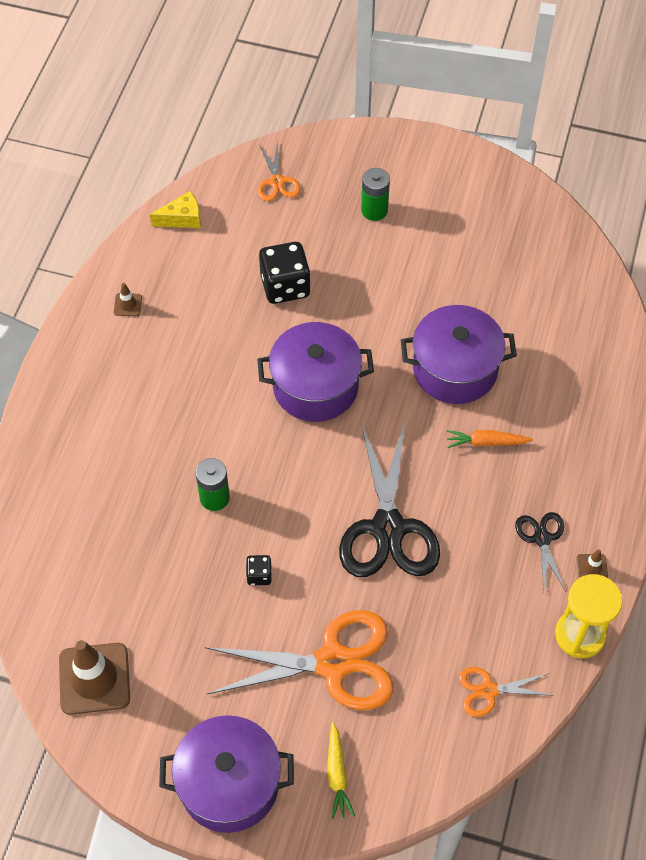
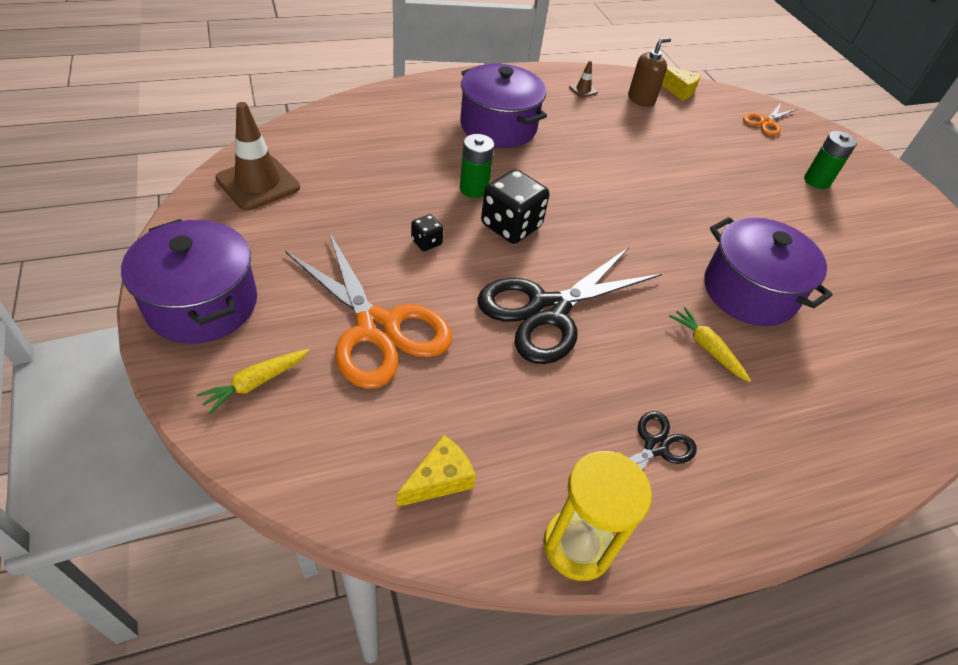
camera: 50 degrees right, 10 degrees down
purple pot [257,322,374,422] -> purple pot moved to [460,64,547,148]
black dice [259,242,311,304] -> black dice moved to [481,169,549,244]
orange carrot [446,430,533,448] -> yellow carrot [669,307,751,382]
orange scissors [459,667,551,717] -> yellow cheese [397,435,476,507]
brown traffic cone [576,549,608,578] -> none
none -> brown soap dispenser [628,37,671,107]

